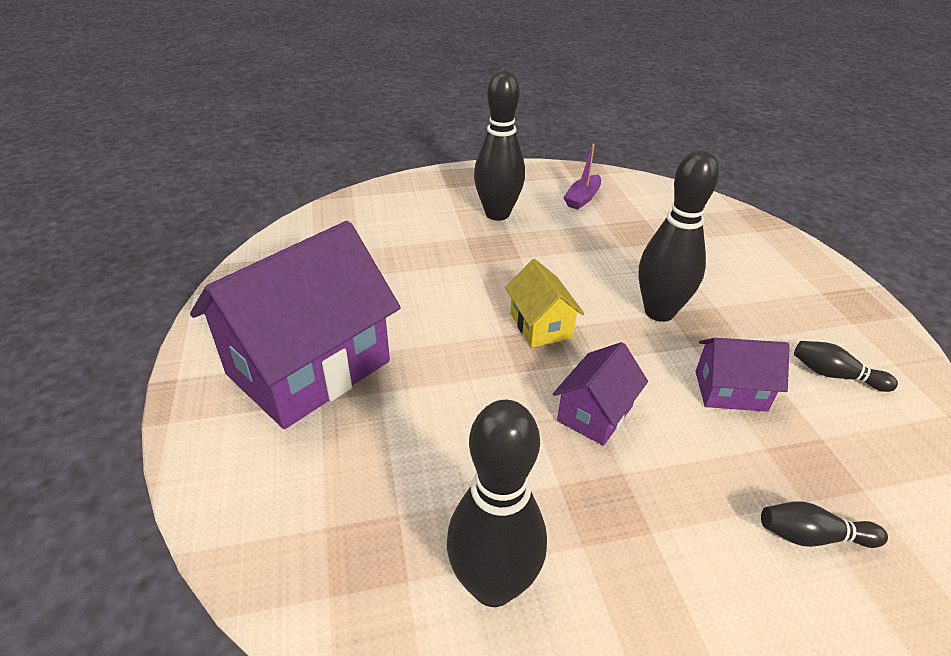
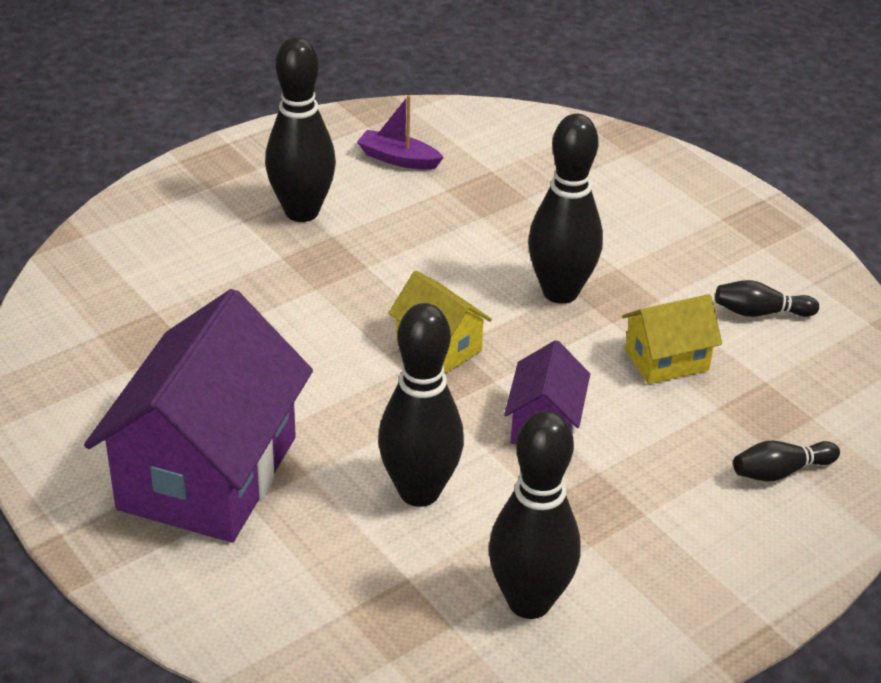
camera: 25 degrees left, 0 degrees up
purple boat [563,144,601,210] -> purple boat turned 105 degrees clockwise [357,95,444,170]
purple house [695,338,790,412] -> yellow house [622,294,722,384]
none -> black bowling pin [378,303,464,507]

